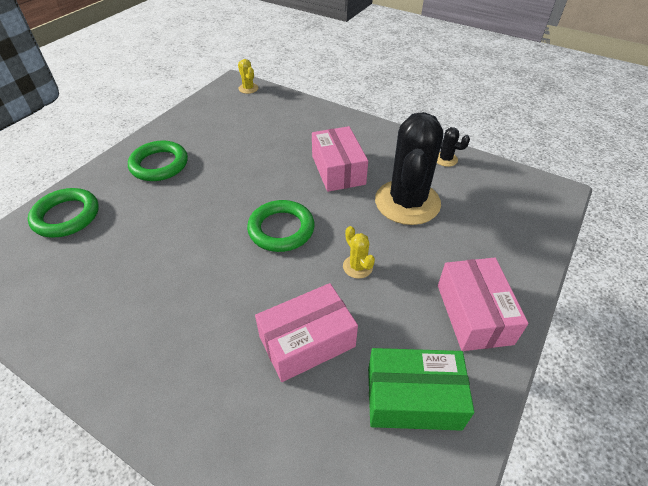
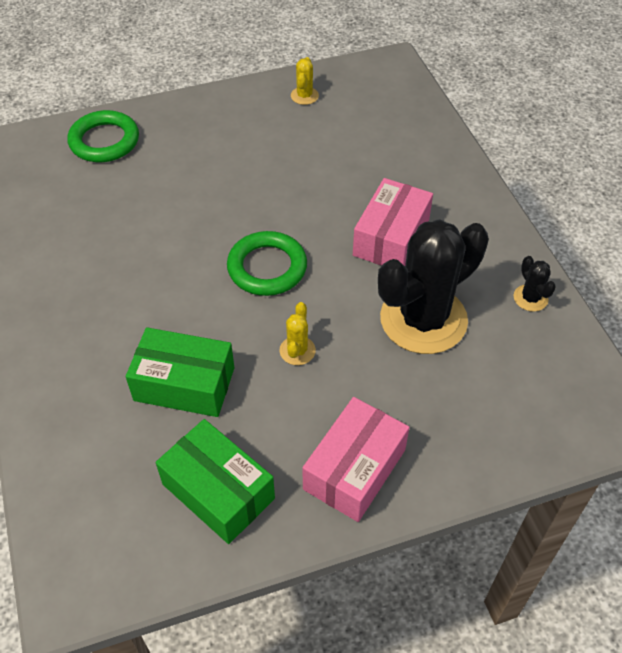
camera: 40 degrees right, 5 degrees up
green ring [128,141,188,181] -> none
yellow cactus [238,59,258,94] -> yellow cactus moved to [291,57,319,105]
pink box [255,283,358,382] -> green box [126,327,234,417]

